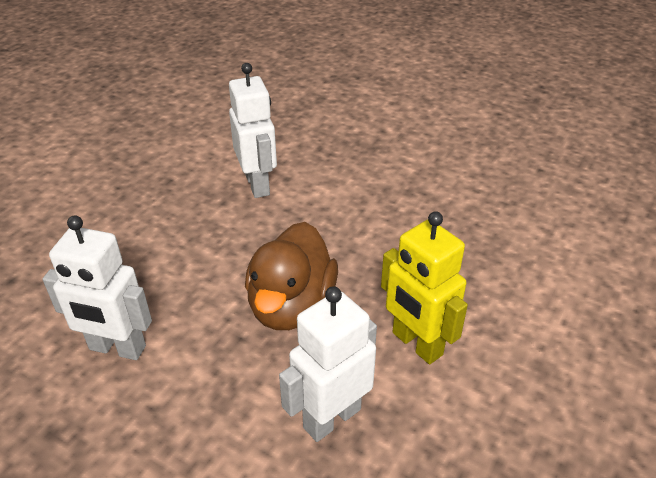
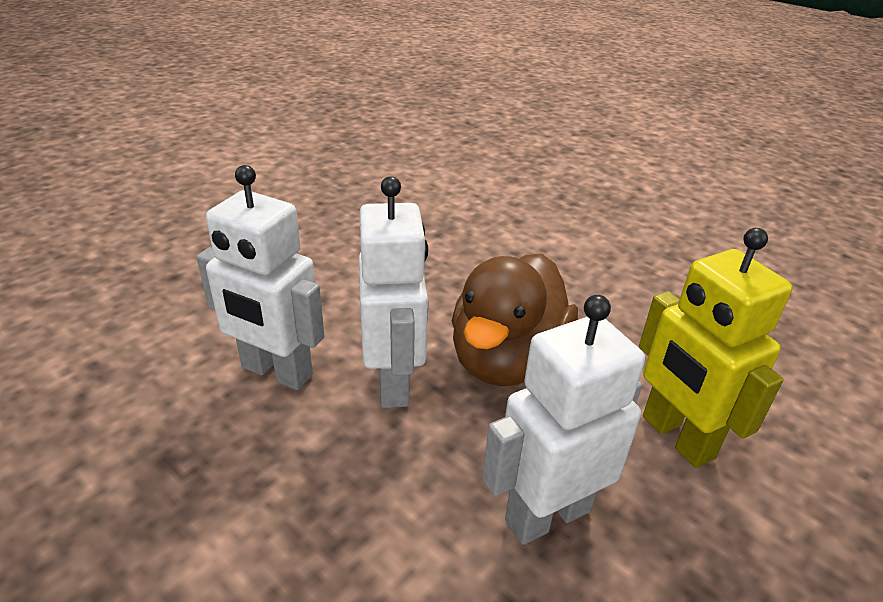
camera: 10 degrees right, 5 degrees down
white robot [229,63,277,198] -> white robot moved to [359,176,428,408]

